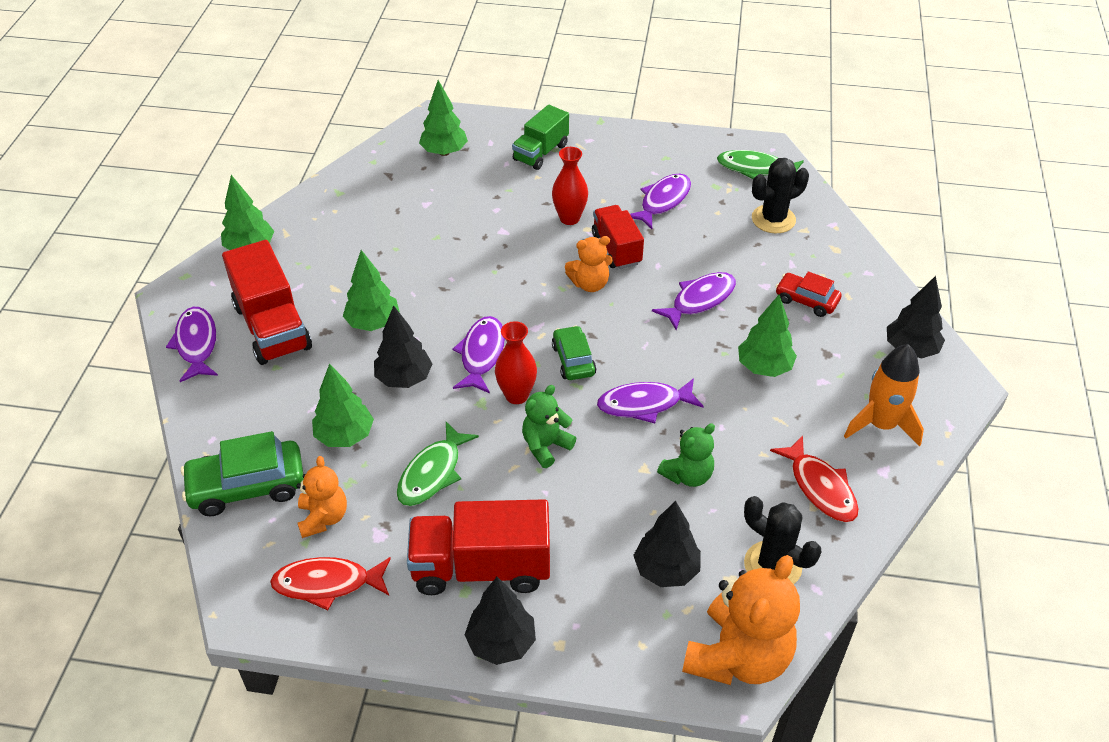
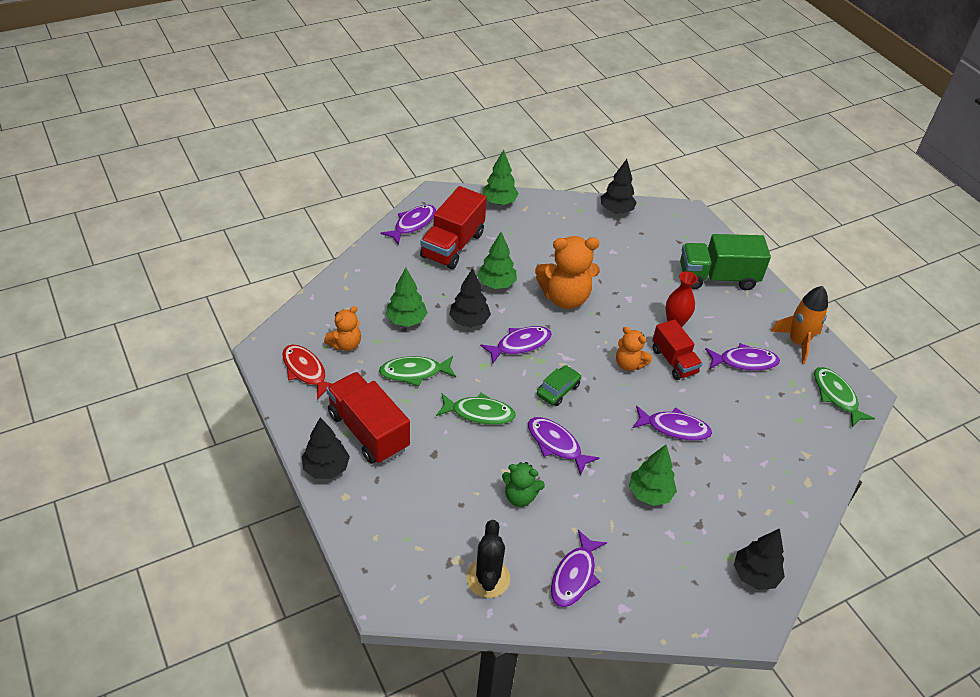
camera: 50 degrees right, 0 degrees up
green car [181,431,304,516] -> none
green tree [419,80,468,156] -> none
red vase [495,321,537,404] -> none
green truck [512,105,569,170] -> green truck [680,234,771,290], size x1.56
green teddy bear [522,385,576,468] -> green fish [436,393,516,425]
red truck [592,205,644,269] -> red truck turned 120 degrees clockwise [652,319,703,380]
black tree [633,501,701,587] -> black tree moved to [601,159,637,214]
orange teddy bear [682,555,800,685] -> orange teddy bear moved to [535,236,600,309]
black cactus [752,158,809,233] -> none
red fish [770,435,859,522] -> purple fish [551,530,607,607]
red car [776,271,842,317] -> none
orange rocket [844,344,924,446] -> orange rocket moved to [770,286,828,364]

